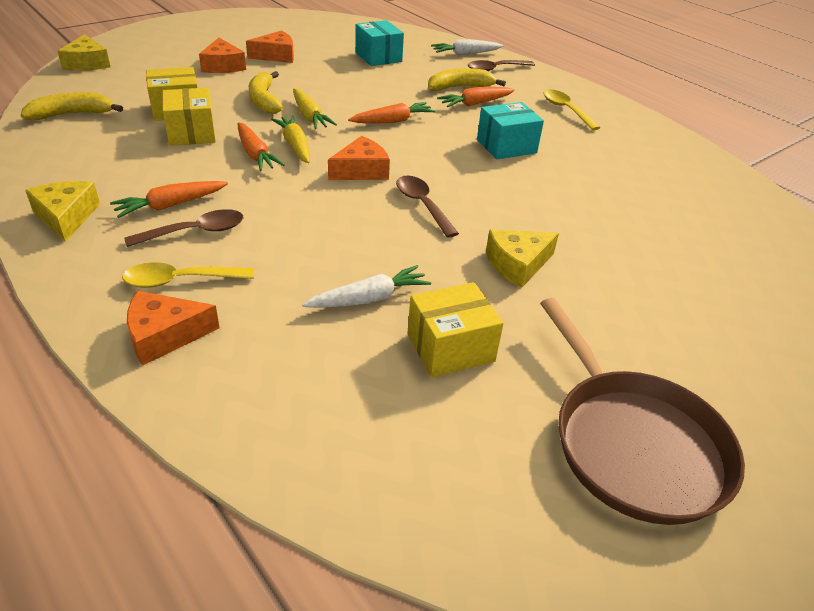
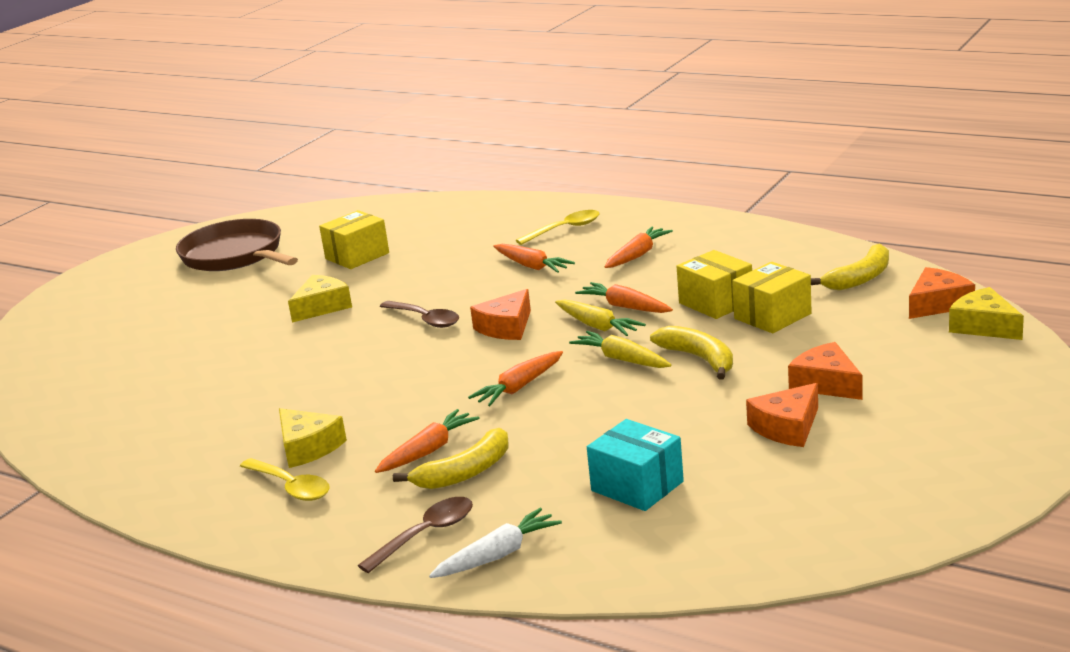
camera: 165 degrees right, 15 degrees down
yellow cheese [25,181,100,242] -> yellow cheese moved to [279,408,347,468]
brown spoon [124,209,243,247] -> none
orange cheese [127,291,220,366] -> orange cheese moved to [909,267,975,319]
white carrot [302,265,431,308] -> none
turquoise box [477,102,544,159] -> none
none -> orange carrot [493,244,575,273]

